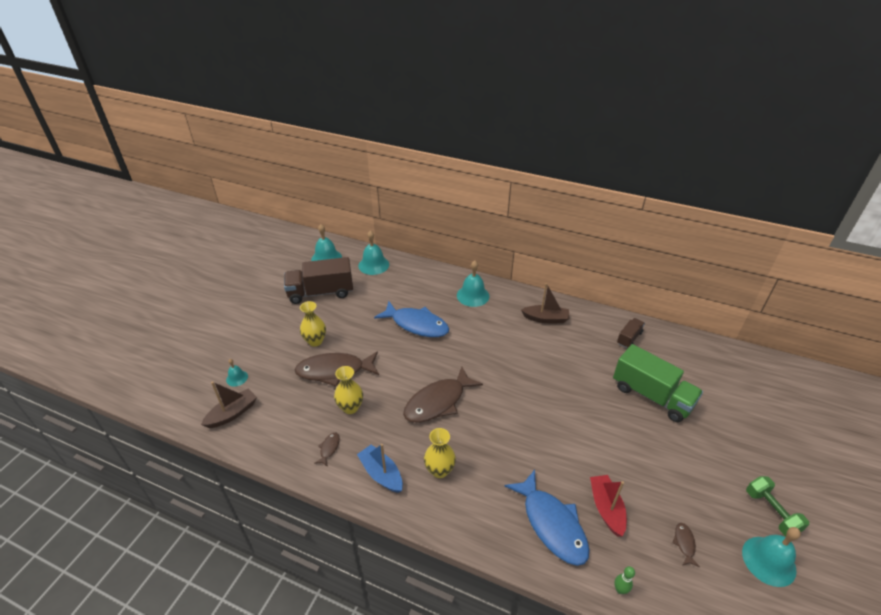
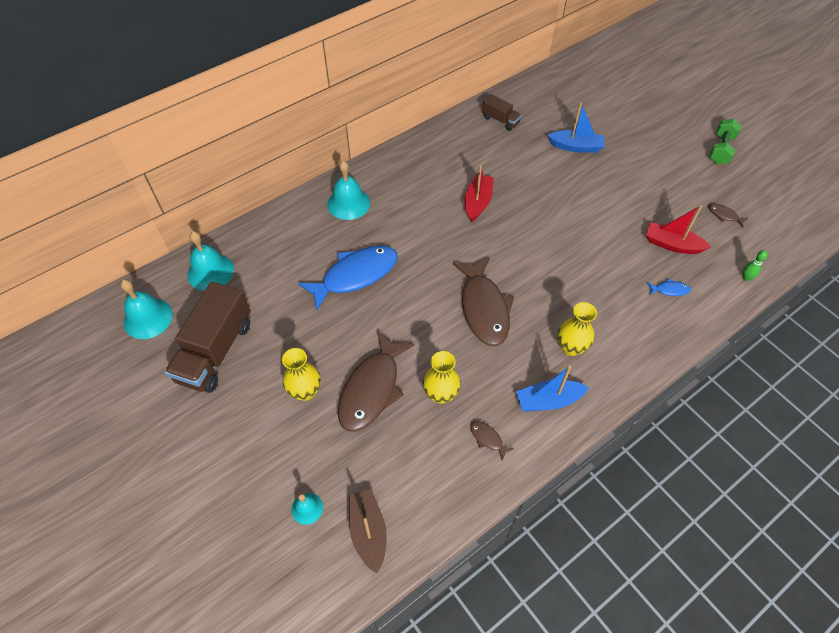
camera: 60 degrees left, 15 degrees up
blue fish [505,470,590,566] -> blue fish [647,278,691,296], size x0.41
brown boat [521,283,569,323] -> none
green truck [613,344,703,422] -> blue boat [548,102,604,153]
brown truck [617,318,645,348] -> brown truck turned 150 degrees clockwise [482,94,522,131]
turquoise bell [742,527,801,587] -> none
green dumbbell [746,476,809,536] -> green dumbbell turned 75 degrees counterclockwise [709,119,741,164]
none -> red boat [464,165,494,222]

